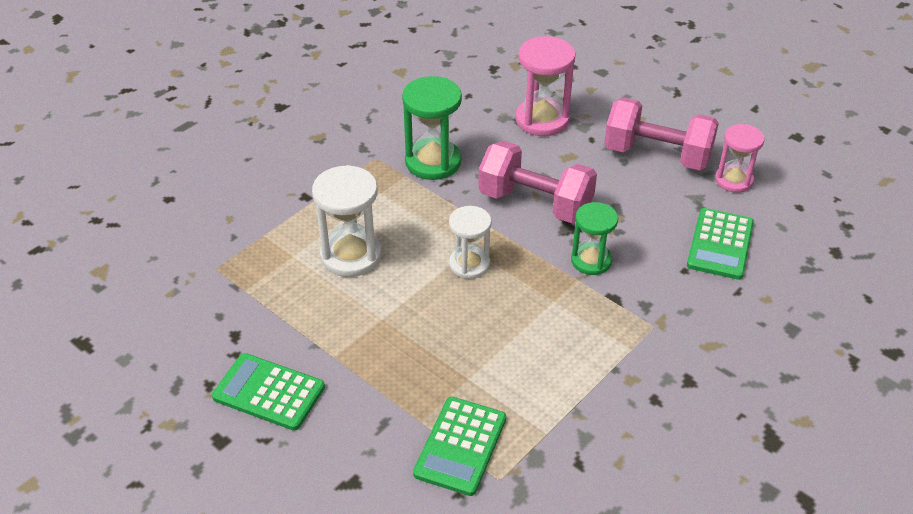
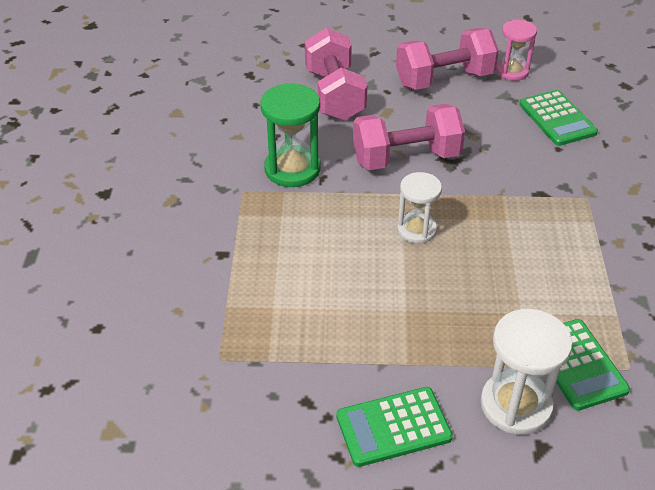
camera: 40 degrees left, 0 degrees up
white hourglass [312,165,382,277] -> white hourglass moved to [481,309,572,435]
pink hourglass [516,36,575,136] -> pink dumbbell [305,28,367,121]
green hourglass [571,202,618,275] -> none

